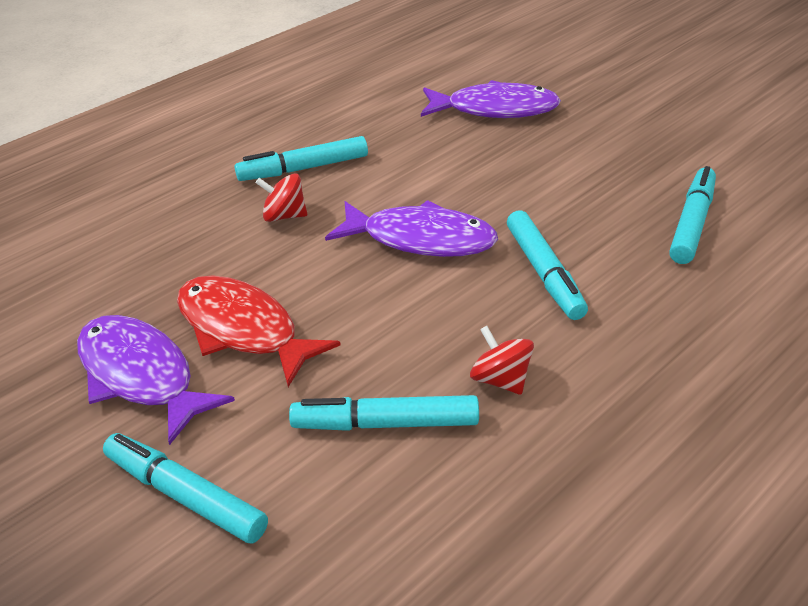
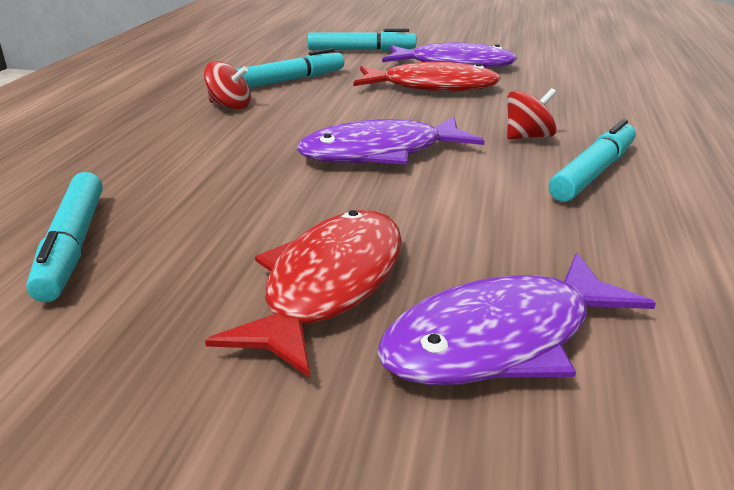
camera: 145 degrees right, 10 degrees down
turquoise marker [507,210,588,320] -> none
none -> red fish [205,210,402,378]

